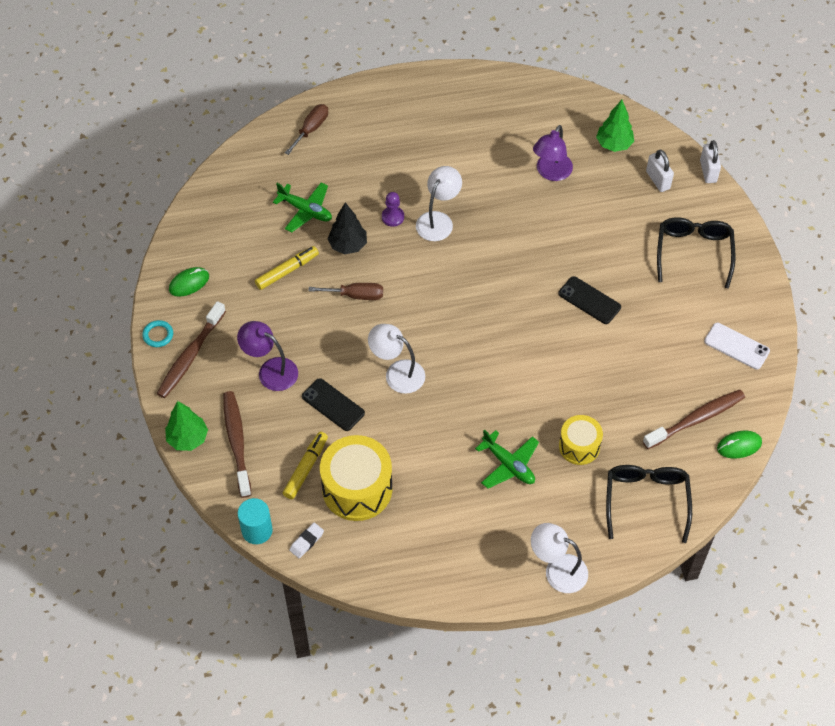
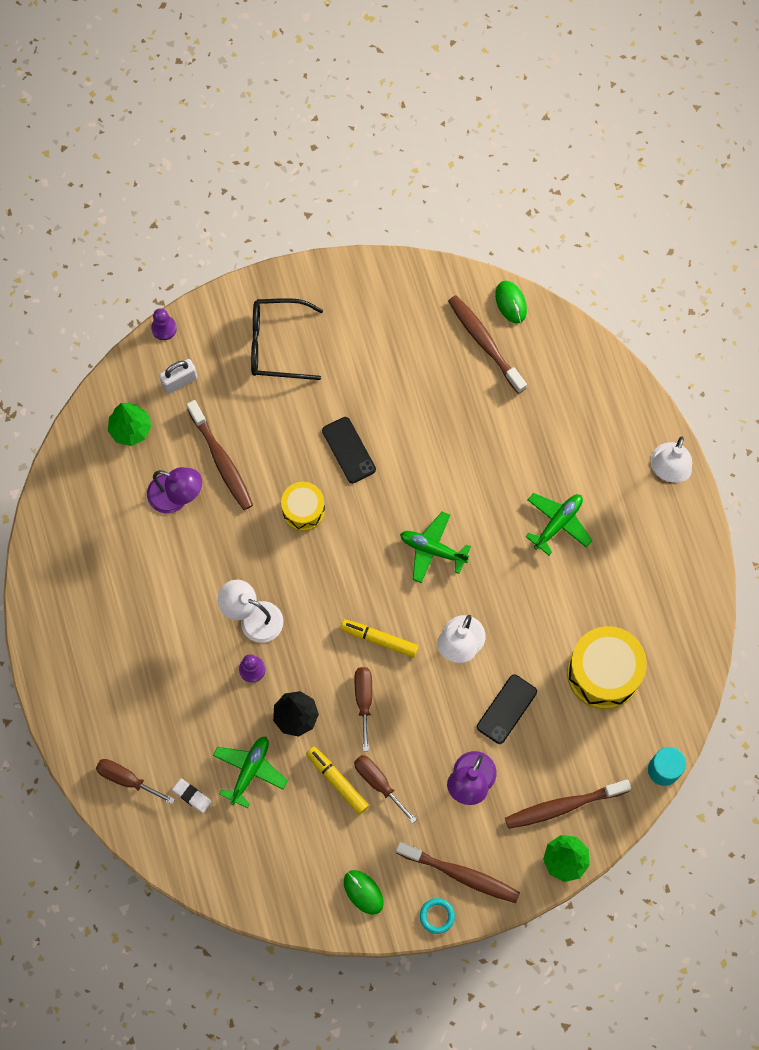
camera: 95 degrees left, 15 degrees up
yellow marker [283,432,328,499] -> yellow marker moved to [340,619,419,658]
white eraser [289,523,324,559] -> white eraser moved to [172,779,211,813]
black phone [559,276,621,324] -> black phone turned 60 degrees counterclockwise [322,417,376,483]
yellow drum [559,415,603,465] -> yellow drum moved to [281,482,325,531]
black glasses [606,465,692,543] -> none
white padlock [700,140,721,183] -> purple pawn [151,308,177,340]
white phone [704,323,770,369] -> none
none -> brown toothbrush [187,400,253,510]
none -> brown screwdriver [354,755,417,824]
none -> green plane [400,512,471,583]

